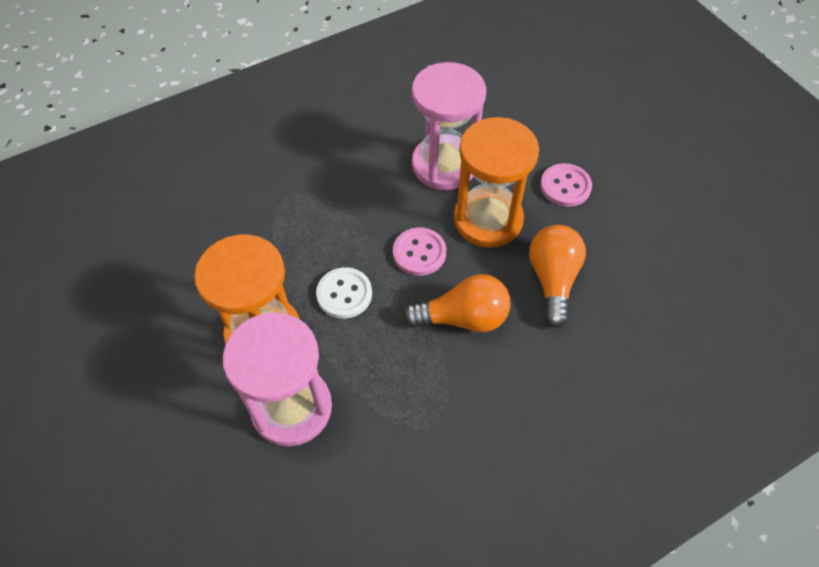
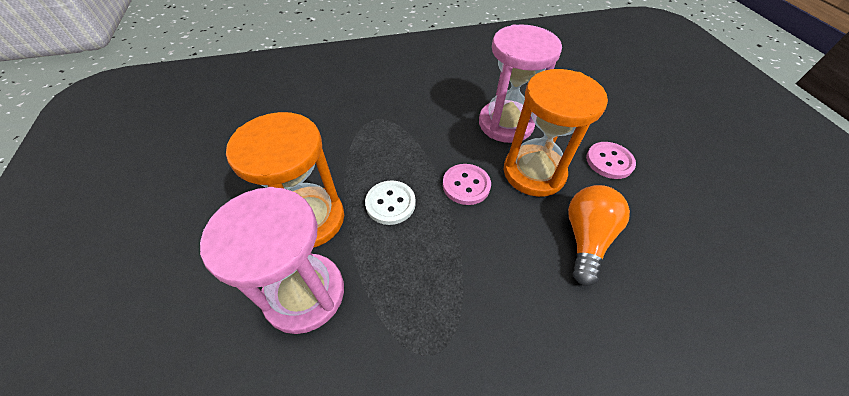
camera: 15 degrees right, 5 degrees down
orange light bulb [403,274,511,332] -> none

